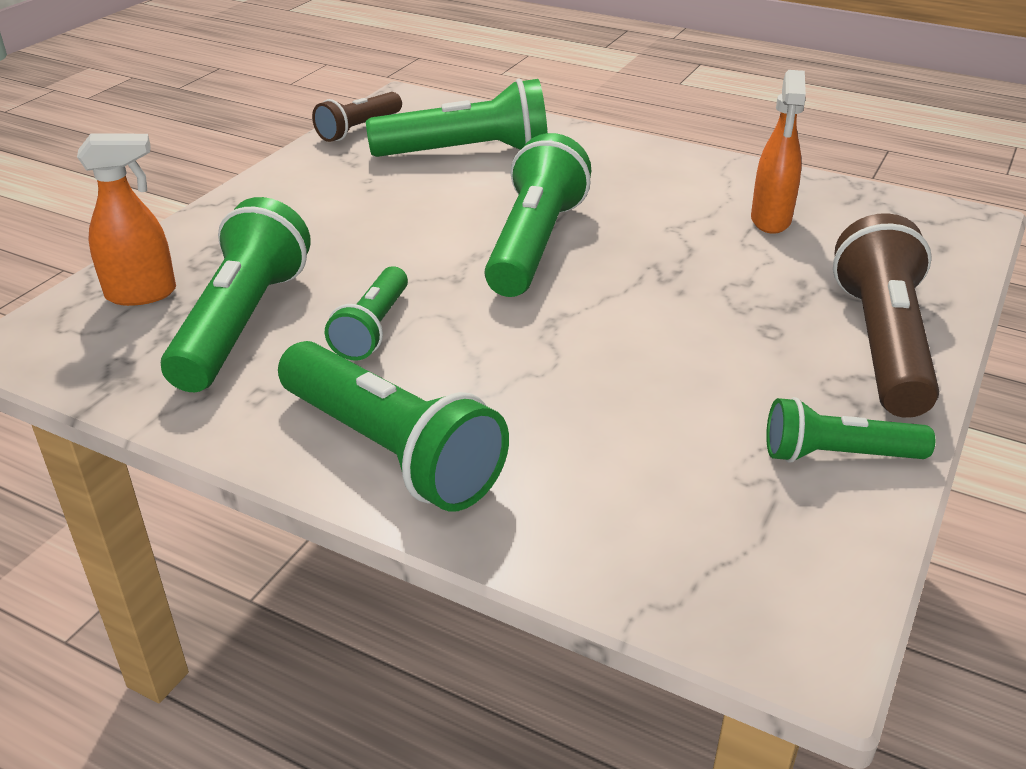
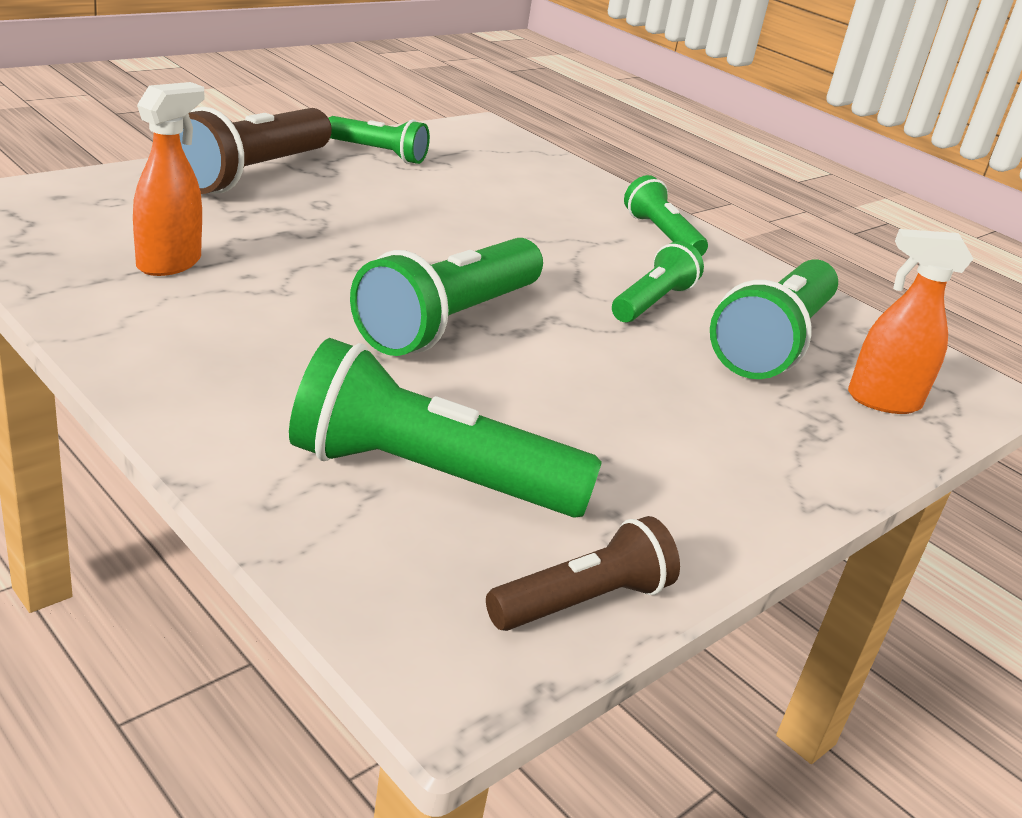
camera: 165 degrees left, 5 degrees down
green flashlight [278,341,509,512] -> green flashlight [624,175,708,256], size x0.58

